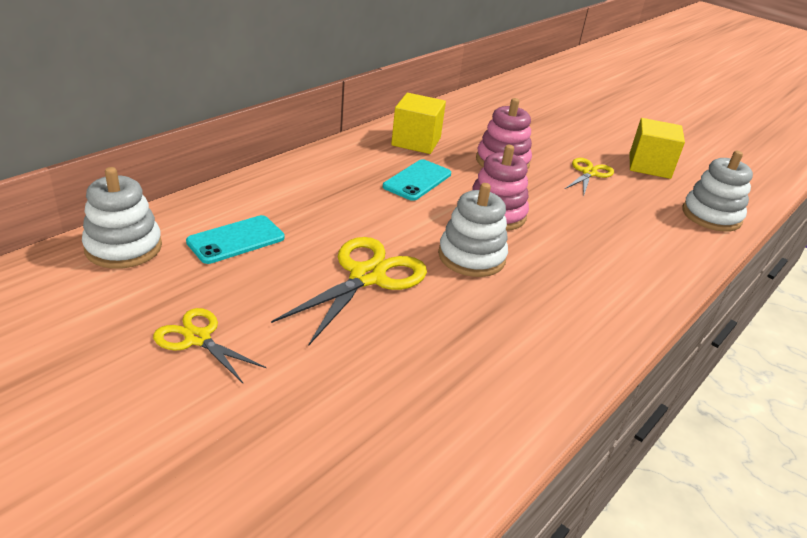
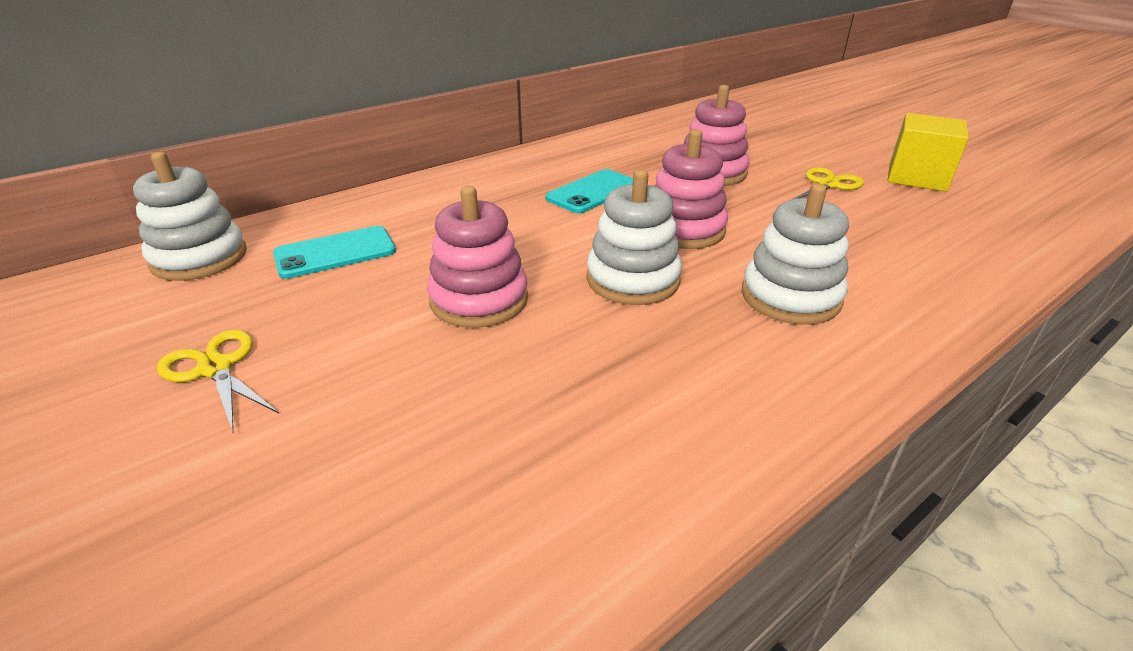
camera: 15 degrees right, 0 degrees up
yellow scissors [271,237,427,346] -> pink stacking toy [427,186,528,328]
yellow cube [391,93,446,154] -> none
white stacking toy [682,151,753,232] -> white stacking toy moved to [742,183,849,325]

